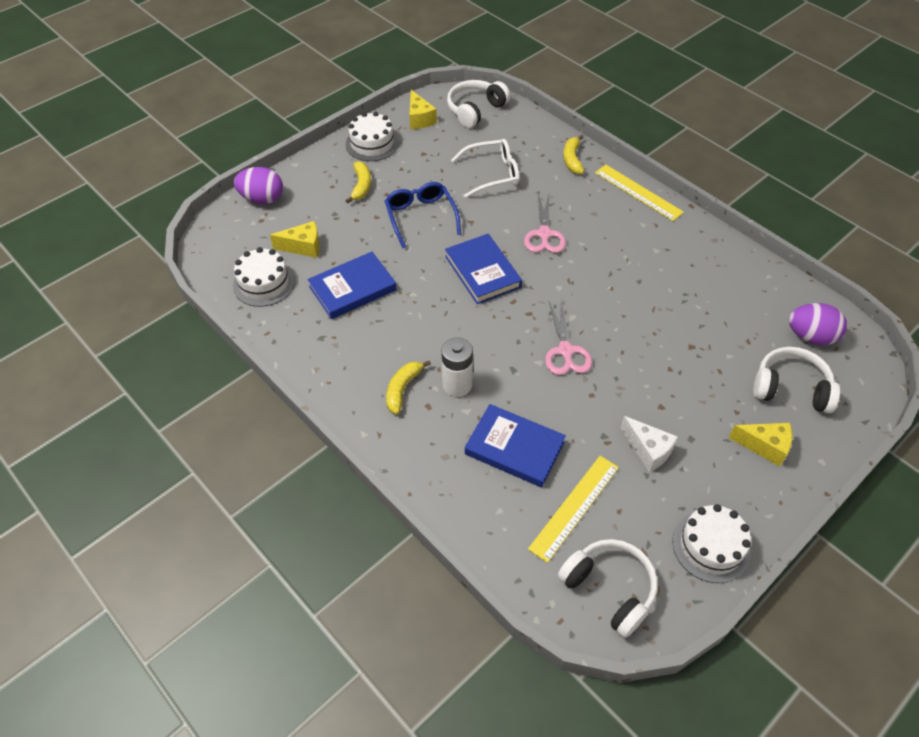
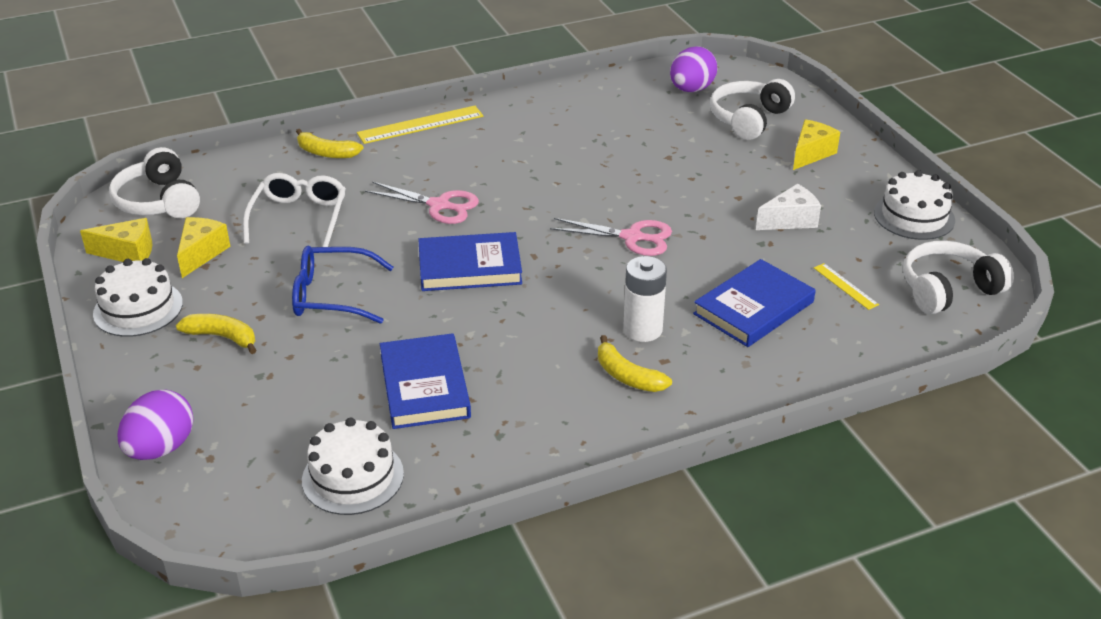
camera: 70 degrees left, 15 degrees down
yellow cheese [270,221,320,258] -> yellow cheese moved to [177,217,231,278]
yellow ruler [528,456,619,563] -> yellow ruler [814,263,879,310], size x0.54

